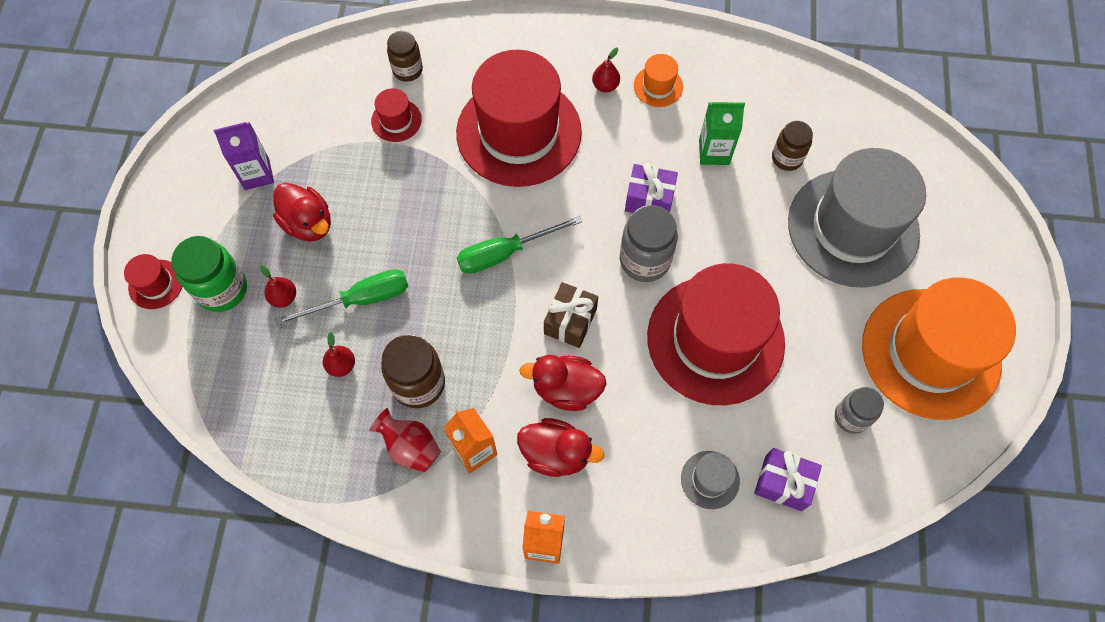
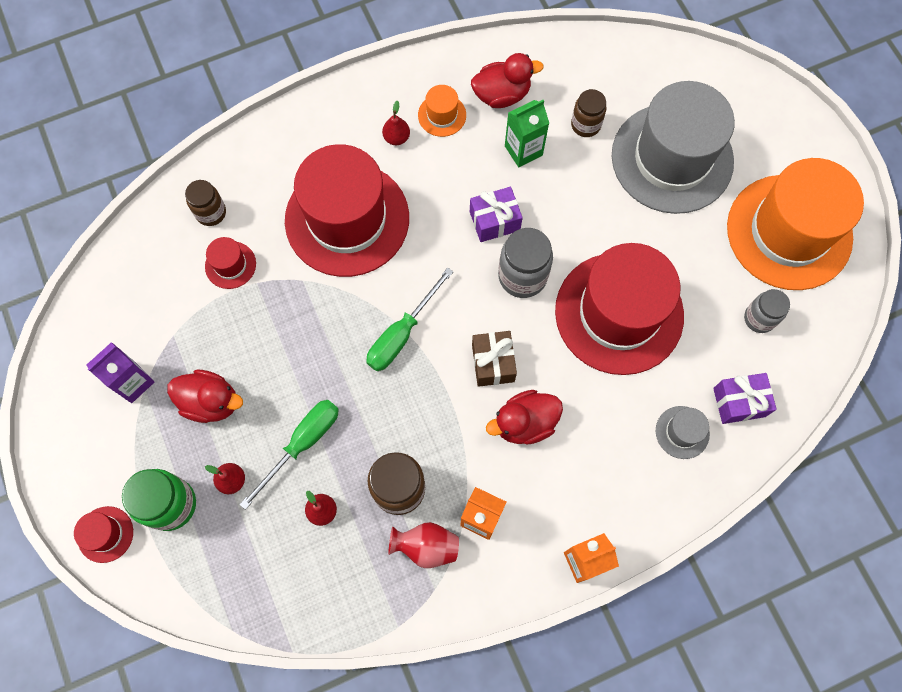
camera: 30 degrees left, 5 degrees up
red duck [517,418,604,477] -> red duck moved to [471,53,544,108]

